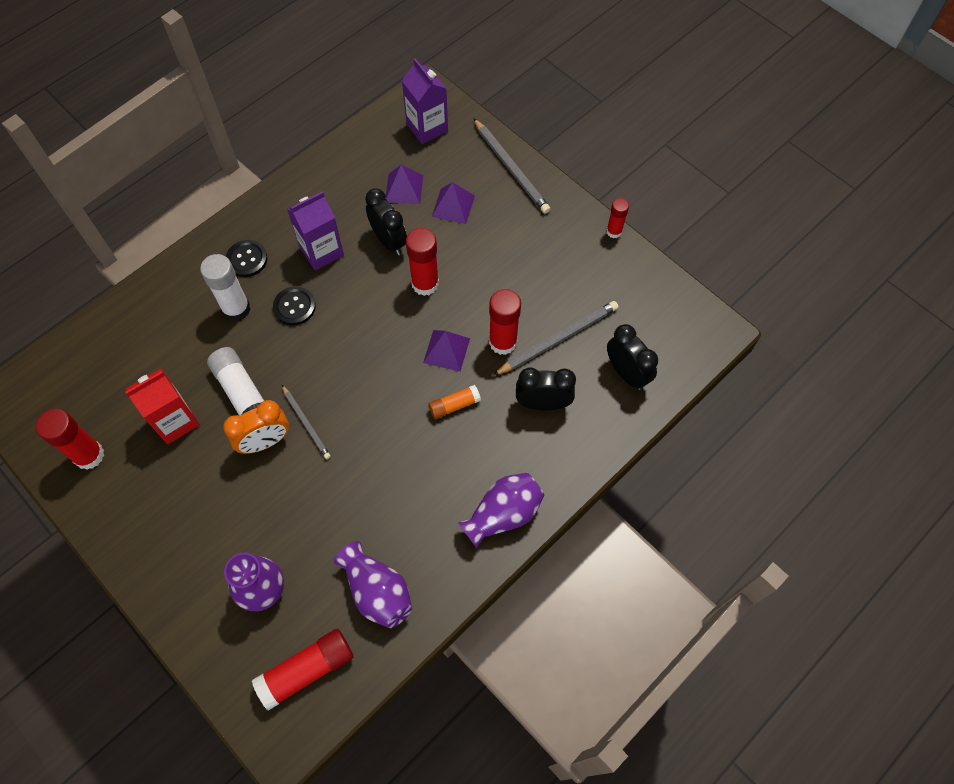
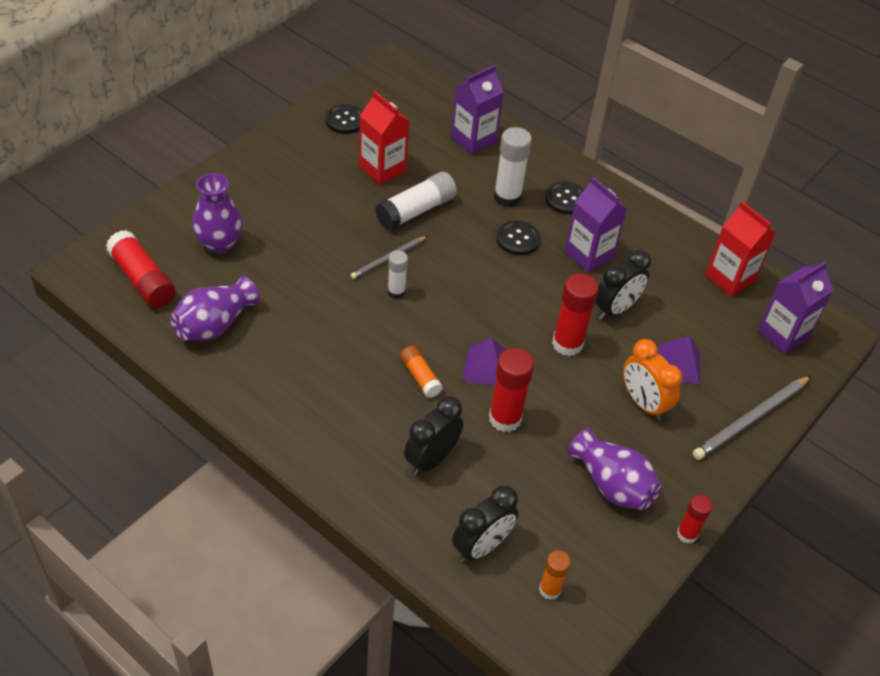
camera: 80 degrees right, 15 degrees down
red glue stick [36,409,104,470] -> black button [325,104,362,134]
orange clock [223,400,289,454] -> orange clock moved to [623,339,682,420]
purple pyramid [385,164,423,204] -> none
purple vase [458,472,544,548] -> purple vase moved to [568,428,662,510]
grey pencil [493,301,619,375] -> none
black clock [516,367,576,410] -> black clock turned 135 degrees counterclockwise [404,396,463,475]
none -> white glue stick [387,251,408,299]
none -> purple carton [451,65,504,155]
none -> orange glue stick [539,550,571,600]
none -> red carton [705,201,775,297]

